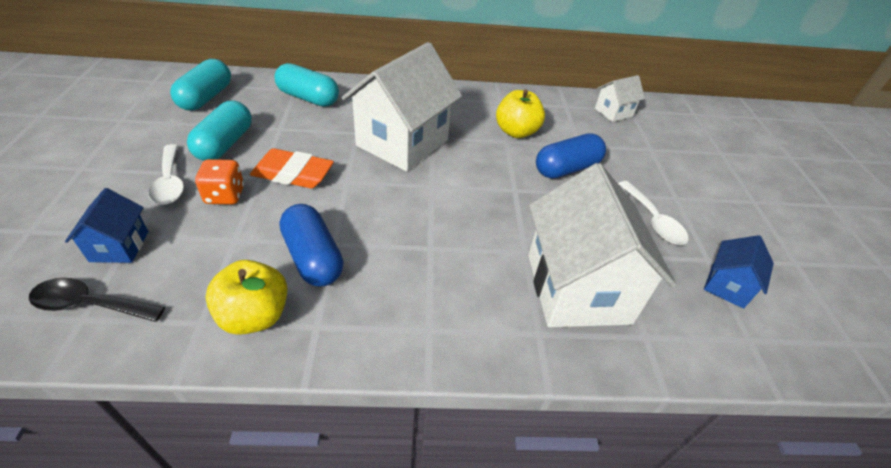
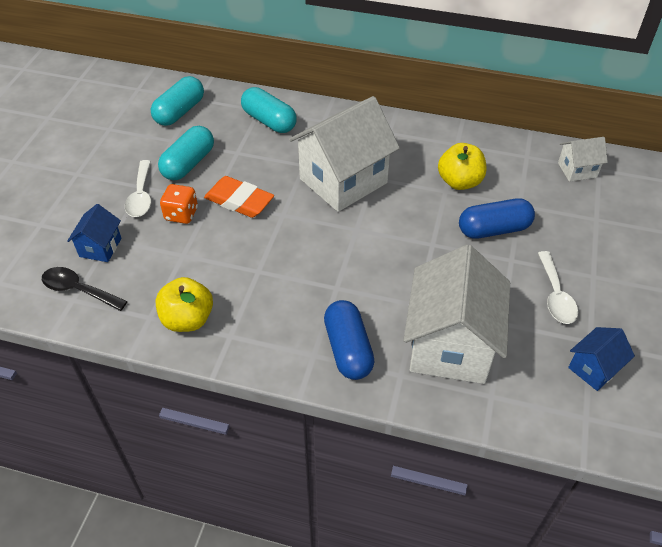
camera: 20 degrees right, 5 degrees up
blue capsule [279,204,344,286] -> blue capsule moved to [324,300,375,380]

